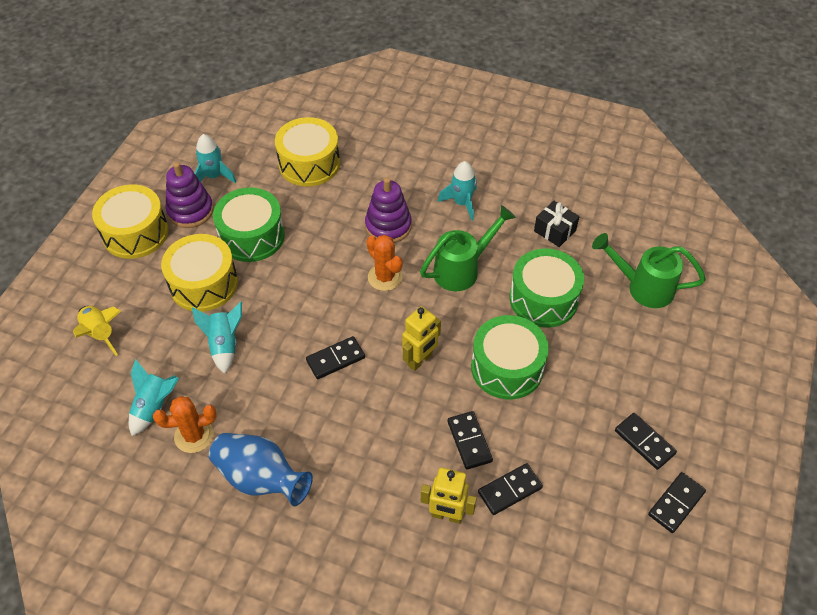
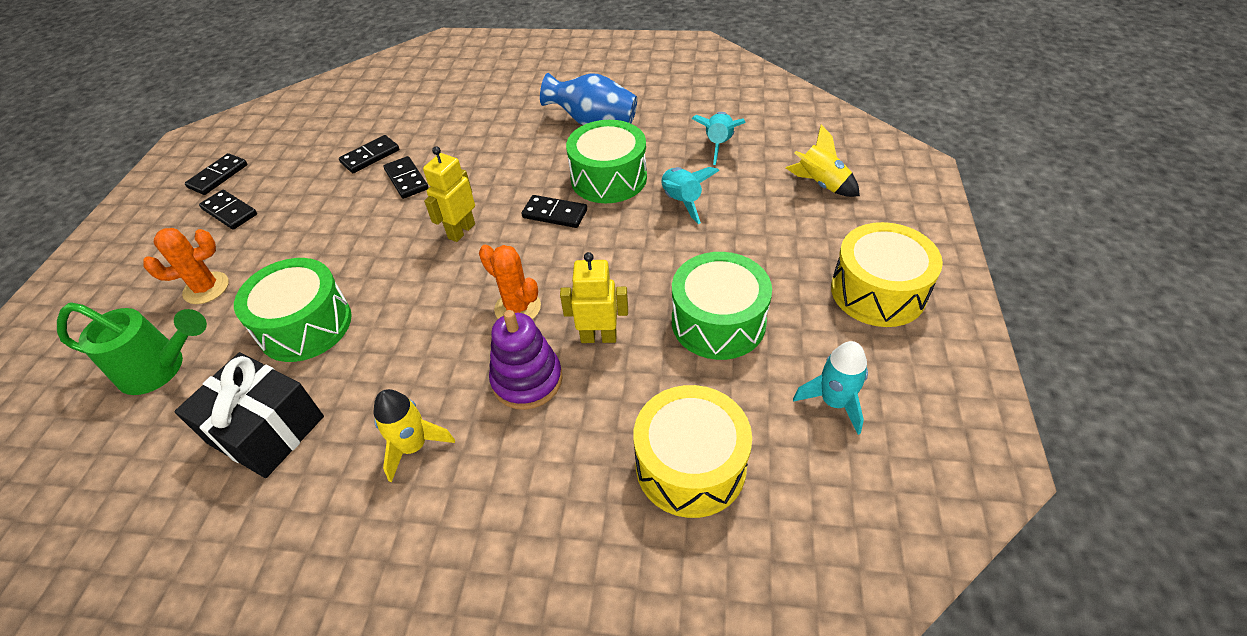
camera: 170 degrees right, 5 degrees down
orange cactus [153,396,217,453] -> orange cactus moved to [143,228,229,304]
yellow drum [161,234,238,312] -> none
purple stacking toy [166,162,214,228] -> none
black domino [306,336,365,379] -> black domino turned 60 degrees clockwise [521,195,587,228]
green watering can [420,205,516,291] -> none
yellow robot [421,468,477,524] -> yellow robot moved to [560,252,628,343]
turquoise rocket [438,161,477,221] -> yellow rocket [374,389,455,483]
green drum [471,315,549,399] -> green drum moved to [566,120,647,203]
black gift [534,201,580,247] -> black gift [174,352,324,478], size x1.70

